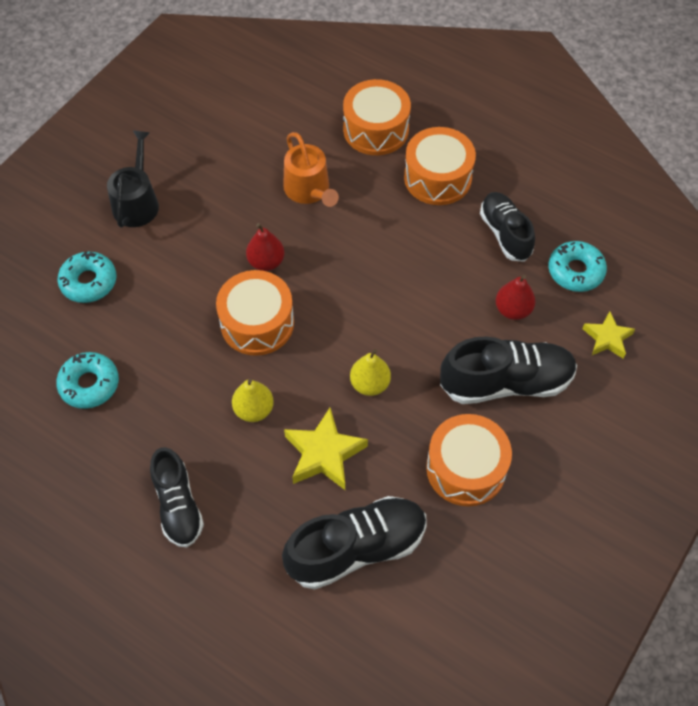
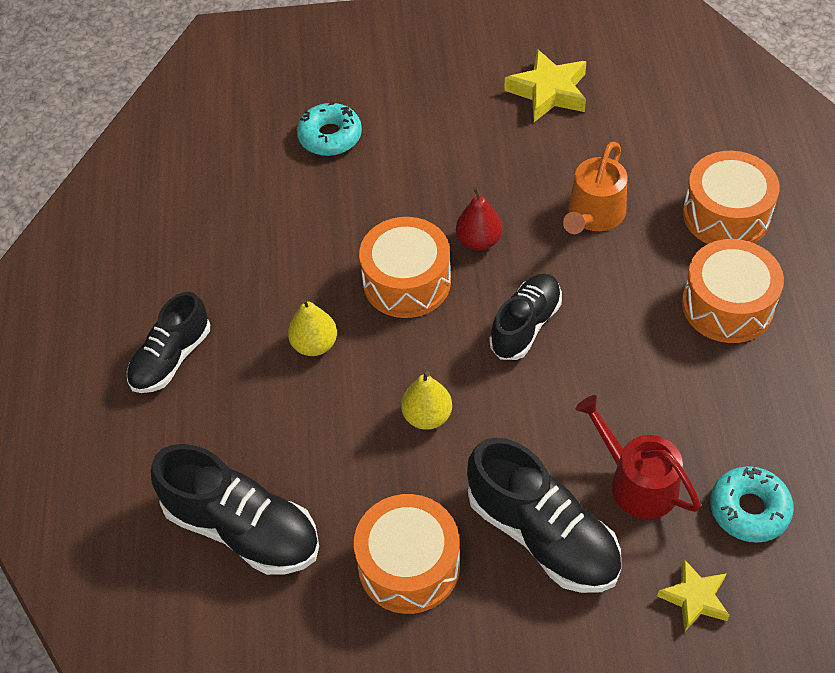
camera: 55 degrees right, 5 degrees down
turquoise donut [56,352,119,409] -> none
black watering can [107,130,159,228] -> none
yellow star [284,408,368,490] -> yellow star moved to [504,49,587,122]
black shoe [480,192,535,262] -> black shoe moved to [489,273,562,360]
red pear [496,275,535,320] -> red watering can [575,395,701,519]

